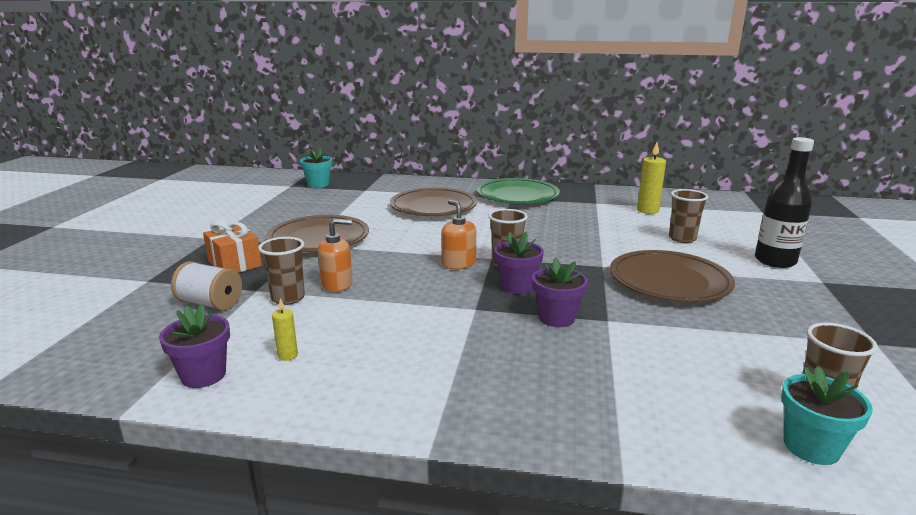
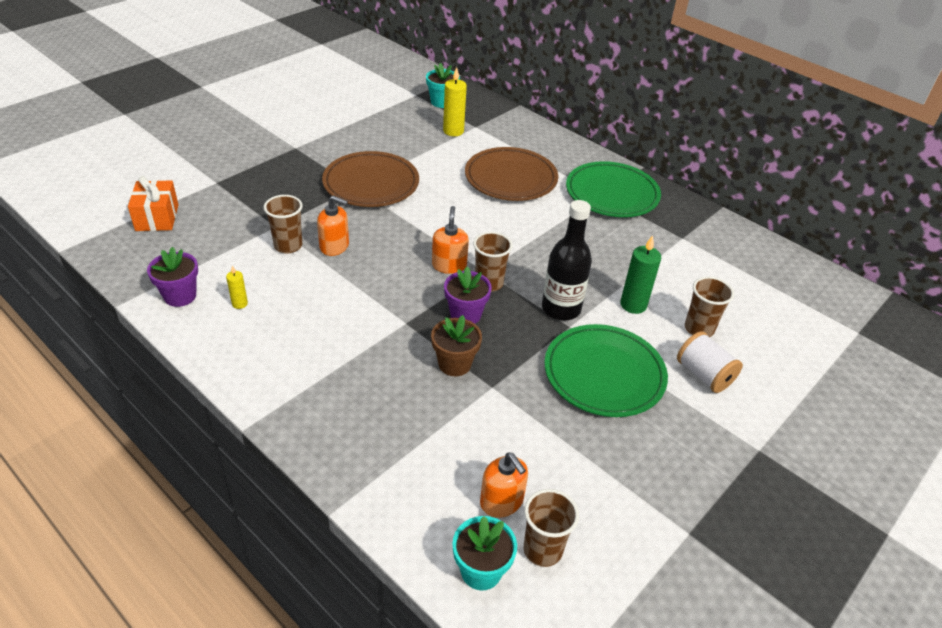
camera: 30 degrees right, 20 degrees up
white spool [171,261,242,311] -> white spool moved to [677,331,743,393]
orange gift [203,220,262,273] -> orange gift moved to [128,176,179,231]
purple flower pot [532,257,588,327] -> brown flower pot [431,315,482,376]
brown plate [610,250,735,302] -> green plate [544,324,668,417]
yellow candle [637,142,666,214] -> yellow candle moved to [443,67,467,136]
black bottle [755,137,814,268] -> black bottle moved to [542,200,592,321]
none -> orange soap dispenser [480,452,528,518]
none -> green candle [620,235,661,314]

